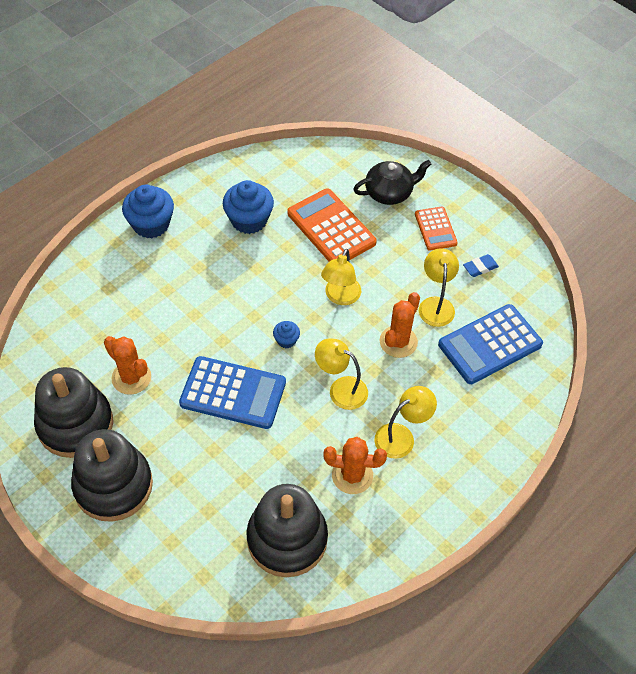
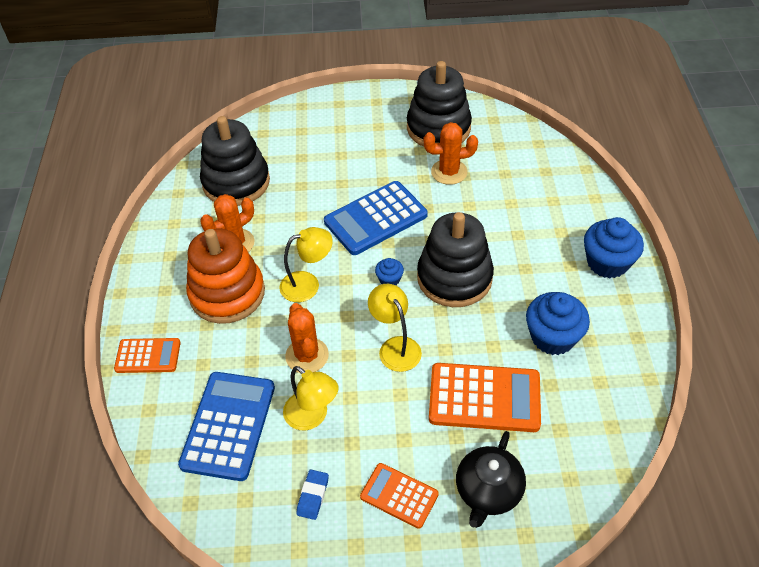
camera: 135 degrees right, 5 degrees down
black stacking toy [71,429,153,522] -> black stacking toy moved to [417,212,494,307]
yellow lamp [374,386,437,459] -> orange stacking toy [186,229,265,324]
none -> orange calculator [114,338,181,373]

